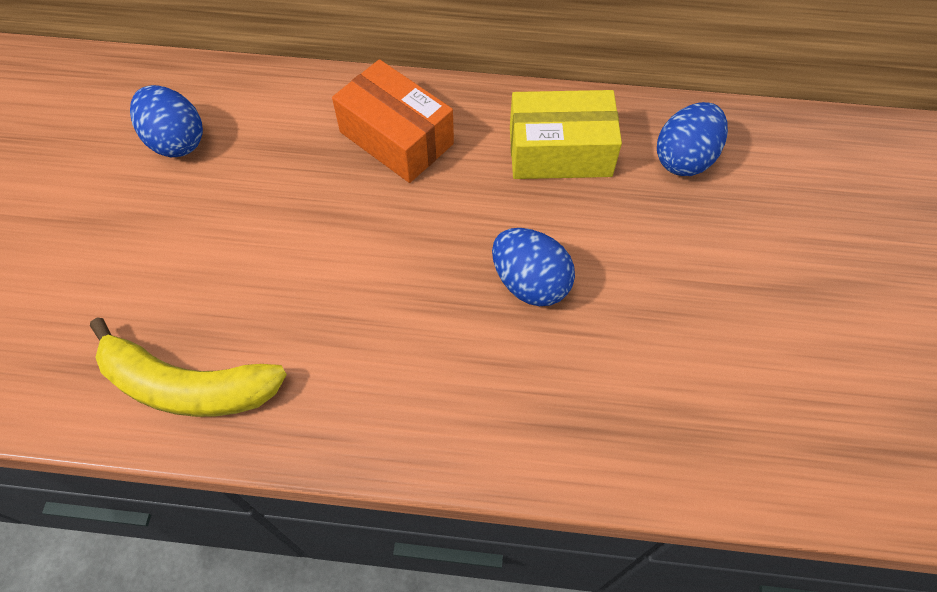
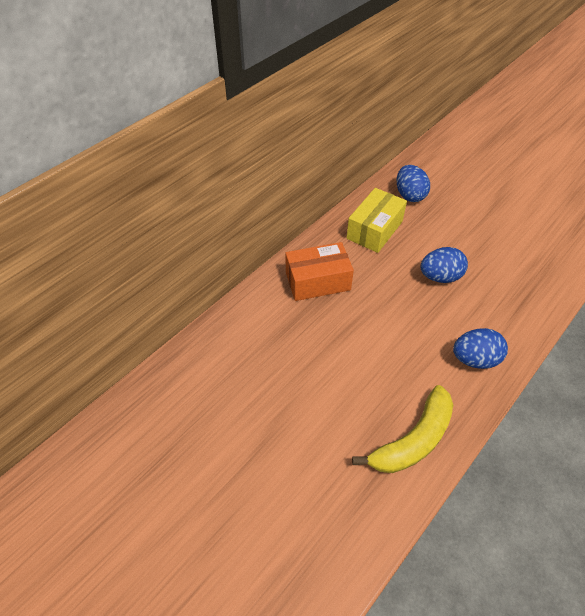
camera: 55 degrees left, 10 degrees down
blue egg [130,85,203,157] -> blue egg moved to [453,328,508,369]

